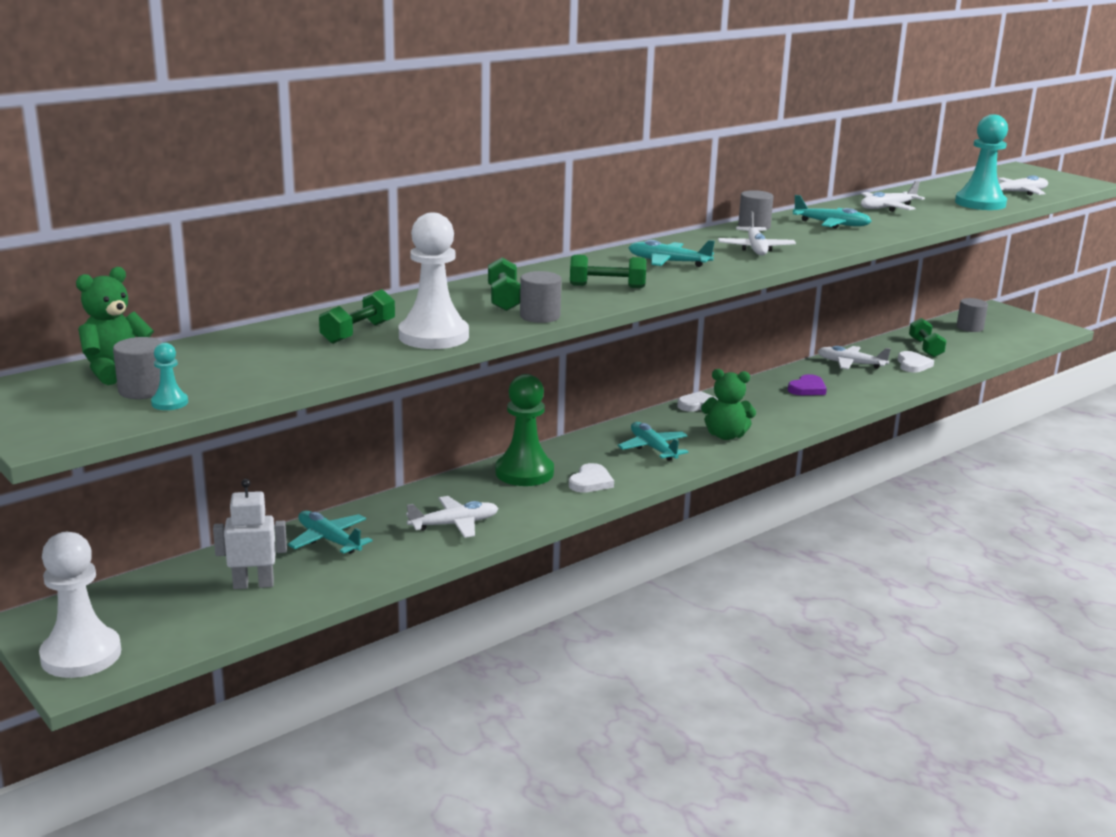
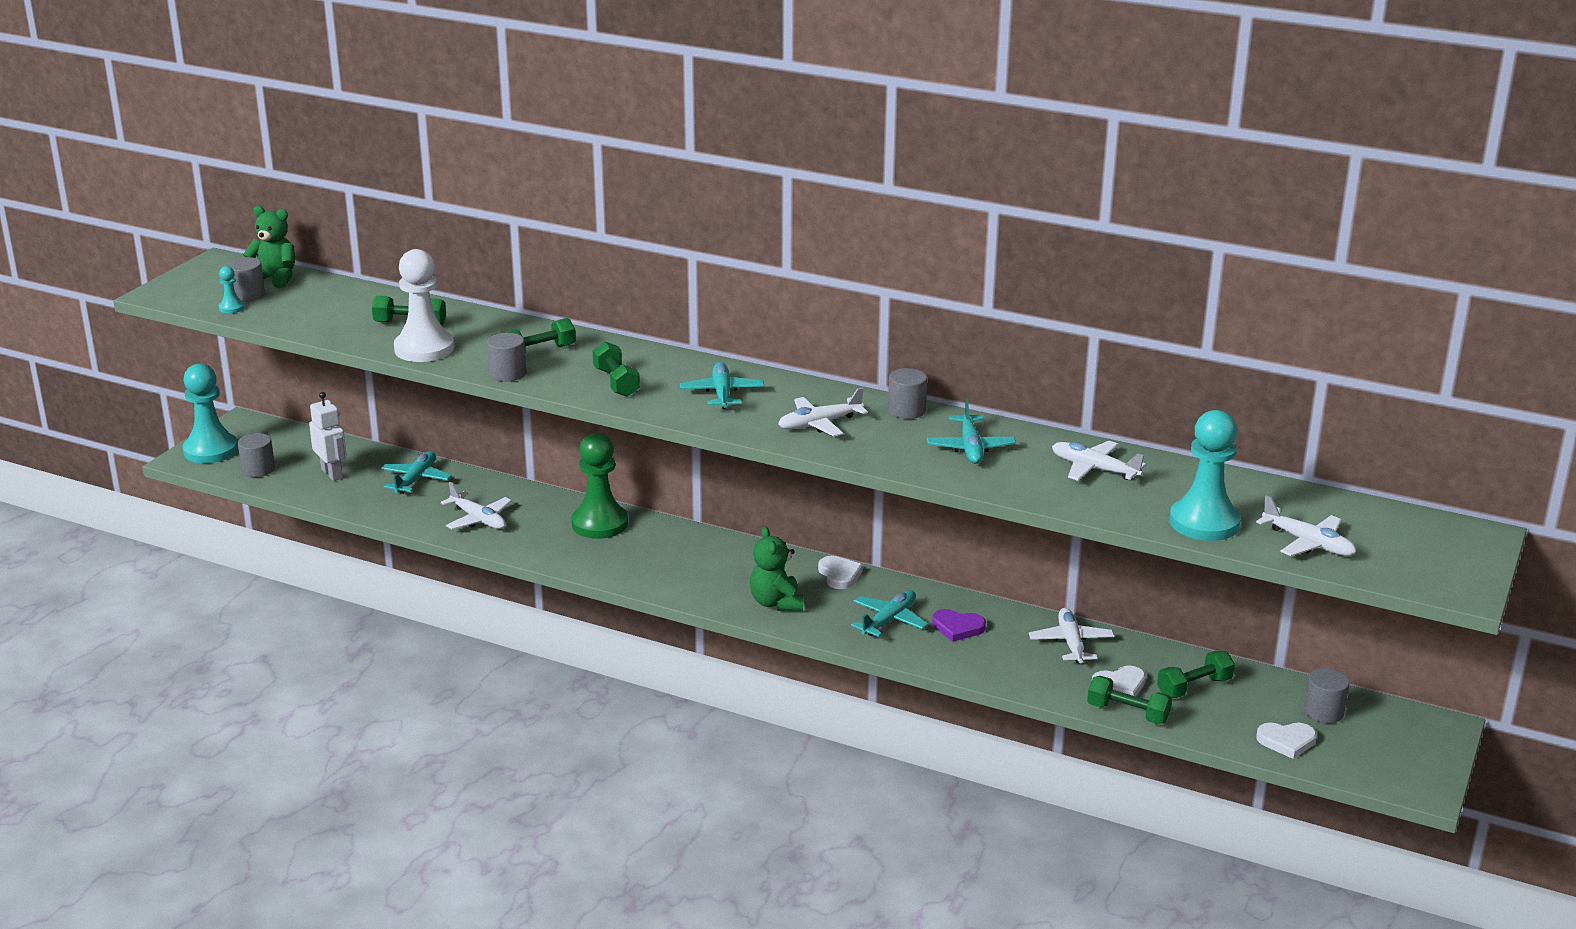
camera: 65 degrees right, 5 degrees up
white pawn [39,532,121,678] -> turquoise pawn [183,363,238,463]
white heart [569,463,614,493] -> white heart moved to [1256,723,1317,759]
turquoise plane [618,422,688,461] -> turquoise plane moved to [851,590,928,637]
none -> grey cylinder [238,433,275,477]
none -> green dumbbell [1087,676,1172,724]

